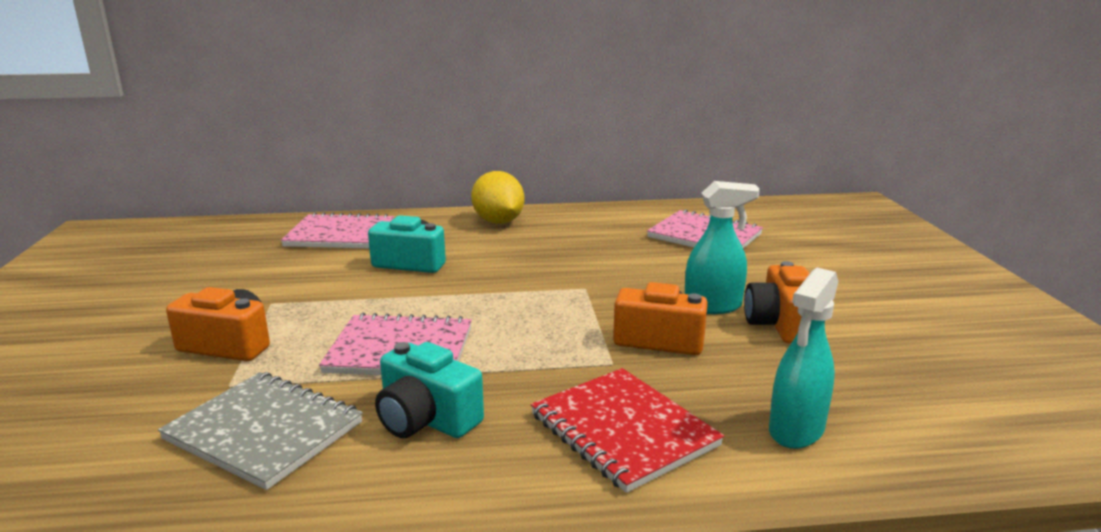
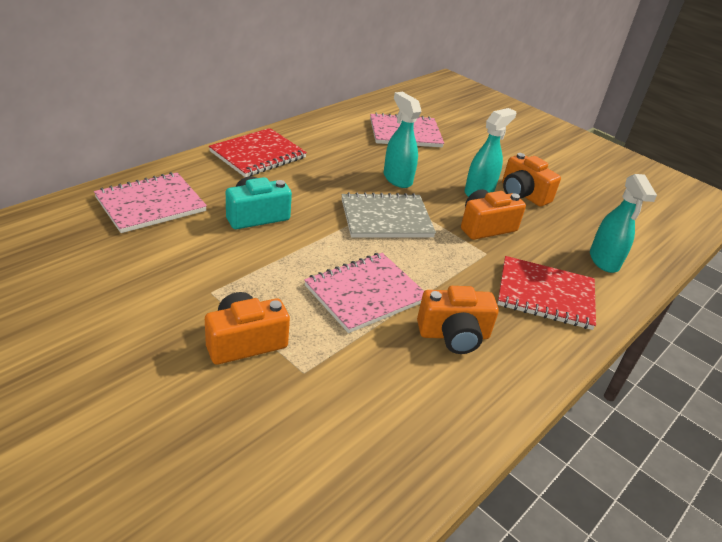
camera: 45 degrees left, 15 degrees up
grey notebook [158,372,363,490] -> grey notebook moved to [341,192,436,238]
turquoise camera [375,342,484,438] -> orange camera [417,286,499,354]
yellow lemon [471,171,524,224] -> red notebook [209,128,307,177]
none -> turquoise spray bottle [384,92,421,188]

